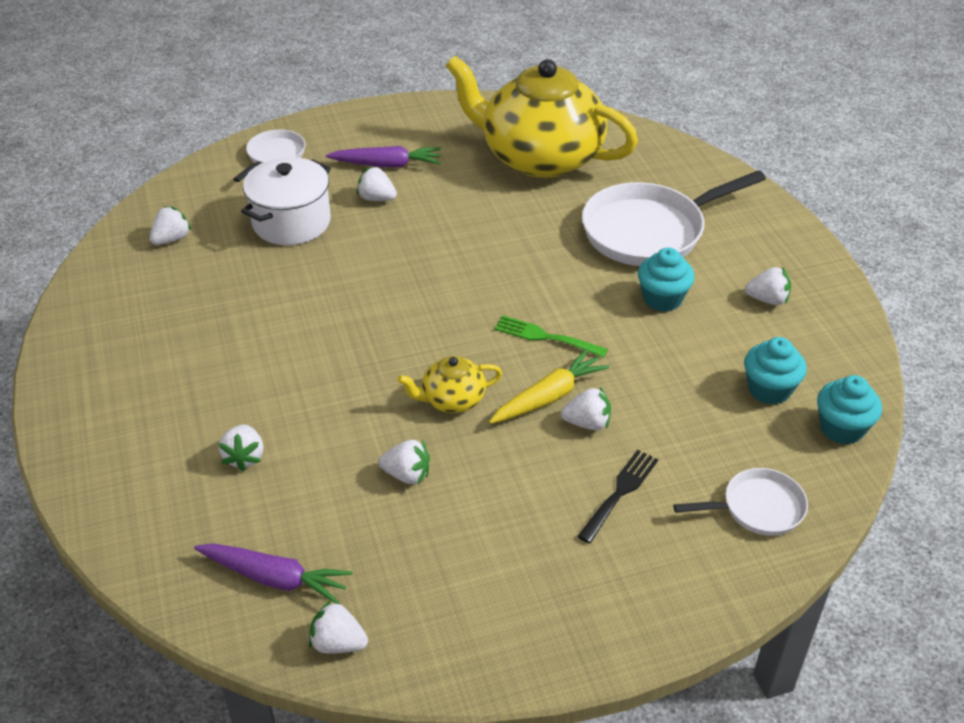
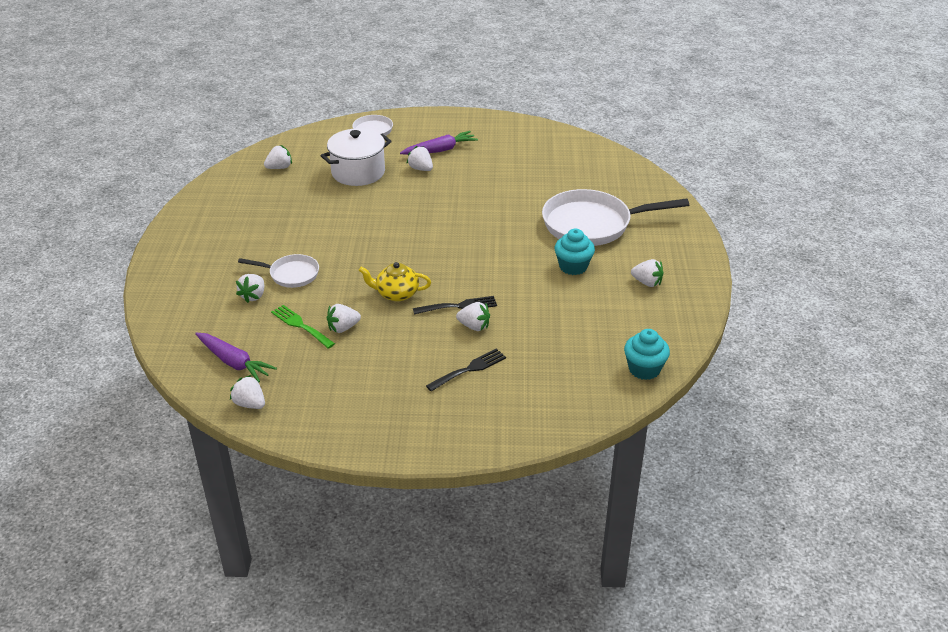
camera: 20 degrees right, 5 degrees down
purple carrot [326,146,441,168] -> purple carrot turned 45 degrees counterclockwise [400,131,478,155]
white strawberry [379,440,430,484] -> white strawberry turned 120 degrees clockwise [327,304,361,333]
yellow teapot [446,56,638,178] -> none
yellow carrot [489,349,610,424] -> black fork [413,296,497,315]
green fork [494,315,608,358] -> green fork moved to [271,305,335,349]
white pan [673,468,808,536] -> white pan moved to [238,254,319,288]
turquoise cupcake [744,337,807,405] -> none

